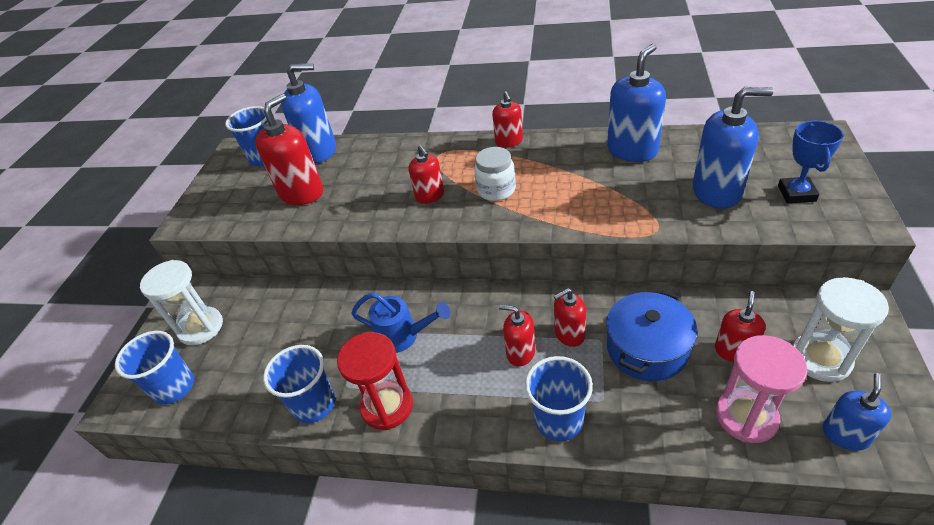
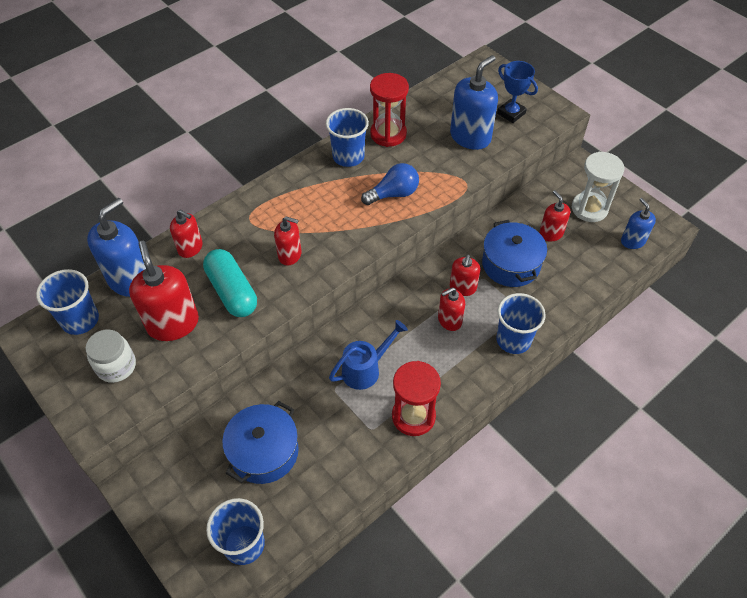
camera: 55 degrees left, 10 degrees up
white hourglass [140,260,223,345] -> none
blue cup [263,345,335,423] -> blue cup moved to [326,108,369,167]
white jar [474,147,516,201] -> white jar moved to [85,329,136,383]
red soap dispenser [492,91,523,148] -> red soap dispenser moved to [170,210,203,258]
blue soap dispenser [607,44,666,162] -> red hourglass [370,73,409,147]
pink hourglass [716,335,808,443] -> none
none -> turquoise capsule [203,249,257,317]
none -> blue pot [222,401,299,484]
none -> blue light bulb [361,163,419,205]

